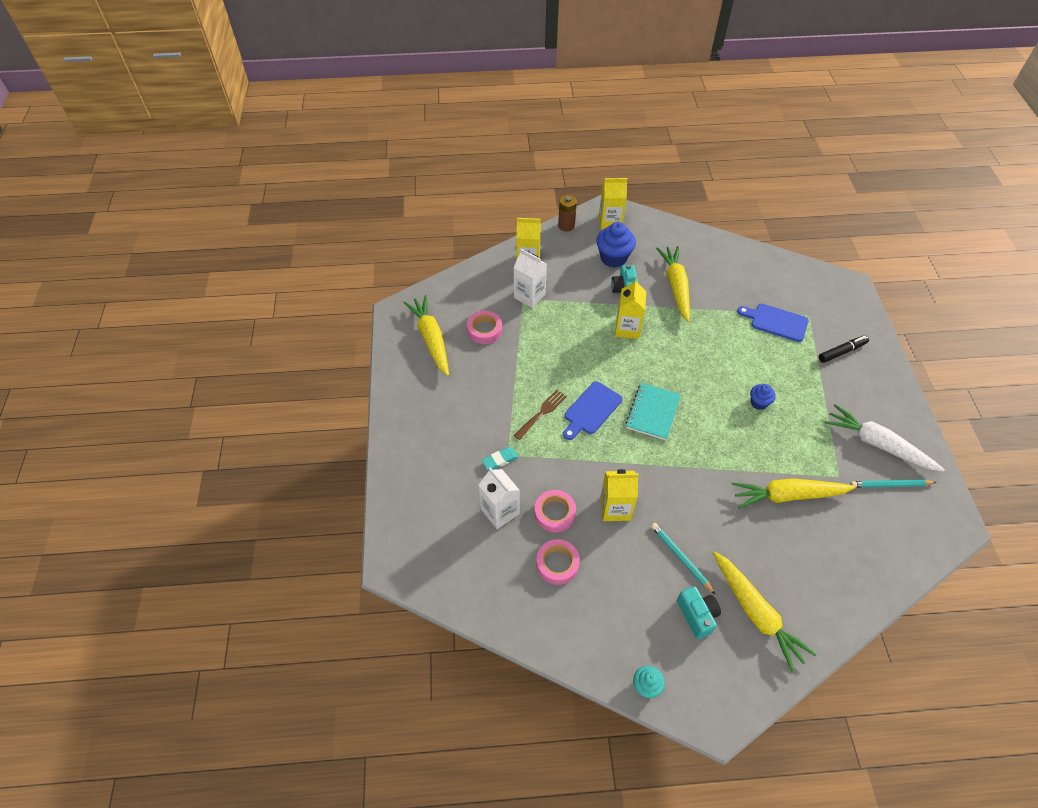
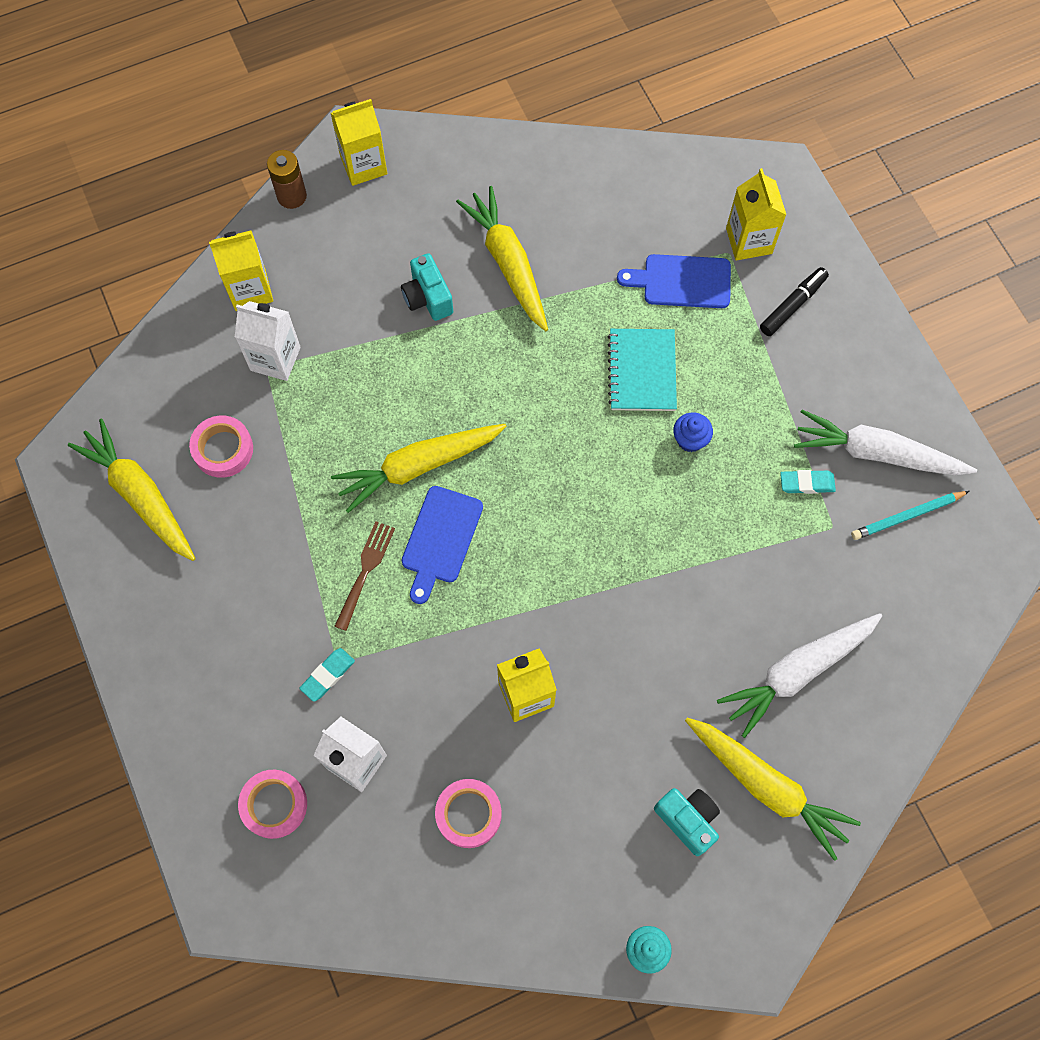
camera: 20 degrees left, 15 degrees up
pink tape [534,490,576,533] -> pink tape moved to [238,770,307,839]
blue cupcake [596,222,636,268] -> none
yellow carton [615,278,646,339] -> yellow carton moved to [726,168,786,261]
turquoise notebook [625,383,681,440] -> turquoise notebook moved to [608,329,677,411]
turquoise pencil [651,523,716,595] -> none
yellow carrot [732,478,856,509] -> yellow carrot moved to [331,424,507,513]
none -> white carrot [717,613,883,738]
none -> turquoise eraser [780,470,836,494]

